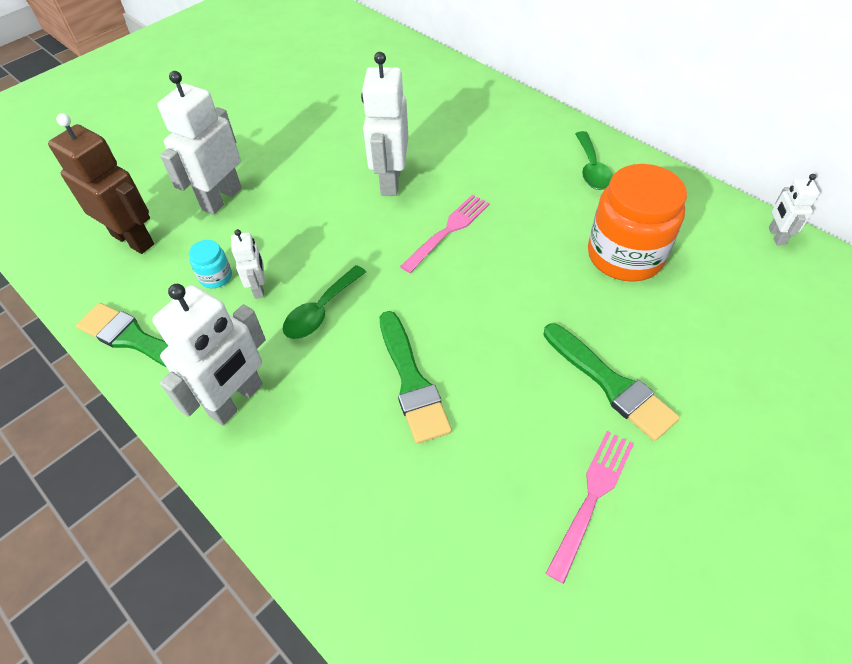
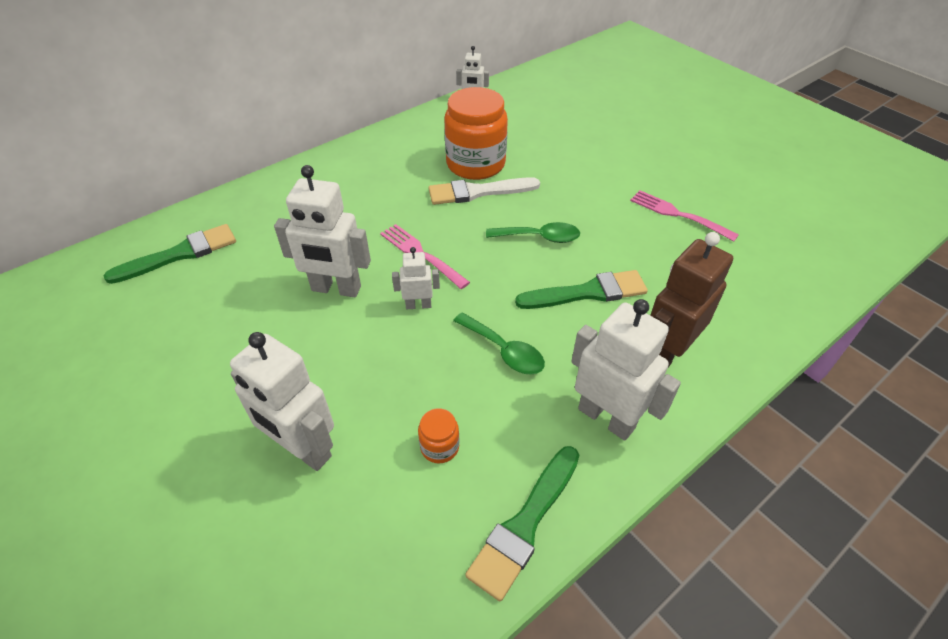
camera: 85 degrees left, 5 degrees down
brown robot [48,113,154,254] -> brown robot moved to [650,232,733,367]
turquoise jar [189,240,232,288] -> orange jar [418,408,460,464]
white robot [231,229,265,299] -> white robot moved to [392,247,440,309]
green brush [544,324,680,441] -> green brush moved to [103,224,236,284]
green spoon [575,131,613,190] -> green spoon moved to [486,222,580,243]
none -> white brush [429,177,540,205]

